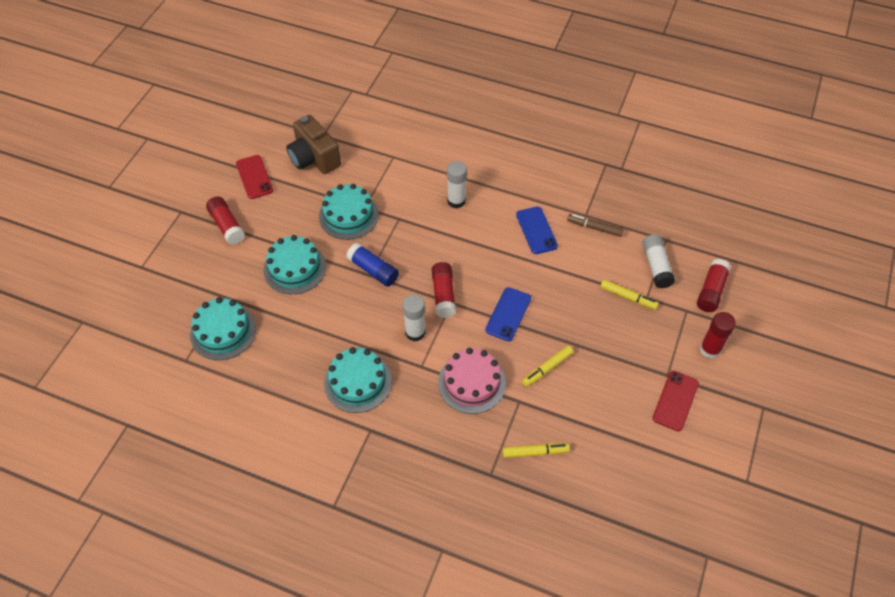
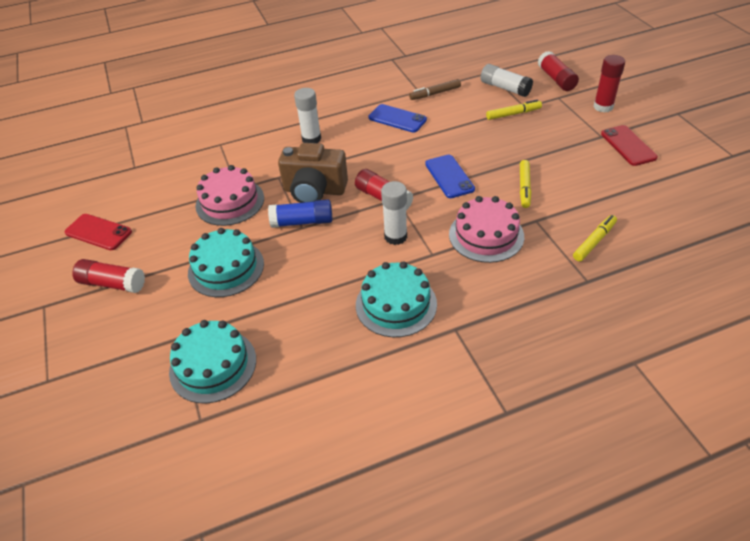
camera: 40 degrees left, 10 degrees down
brown camera [286,115,341,174] -> brown camera moved to [278,143,348,203]
turquoise cake [319,184,379,240] -> pink cake [195,165,264,226]

